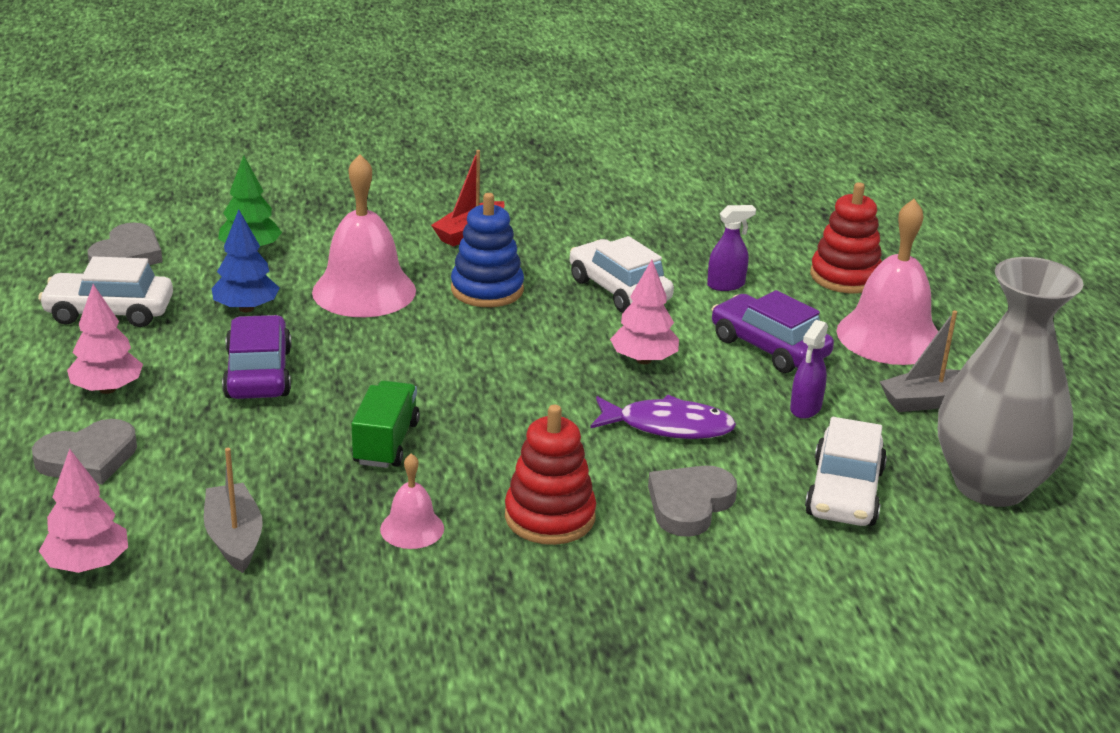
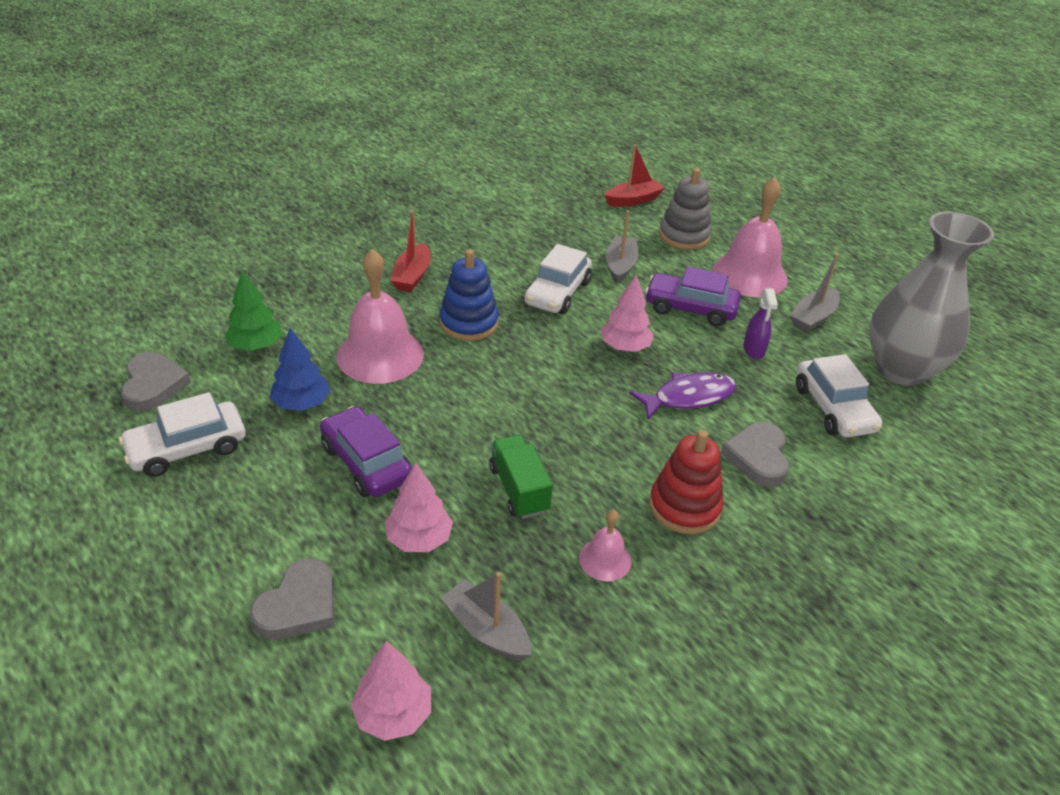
camera: 30 degrees left, 10 degrees up
pink tree [67,284,143,394] -> pink tree moved to [385,463,453,552]
white car [570,236,674,313] -> white car turned 90 degrees counterclockwise [524,244,592,314]
purple spray bottle [707,205,756,291] -> grey boat [606,210,638,284]
red stacking toy [810,182,882,293] -> grey stacking toy [659,168,712,250]
none -> red boat [605,144,665,207]

